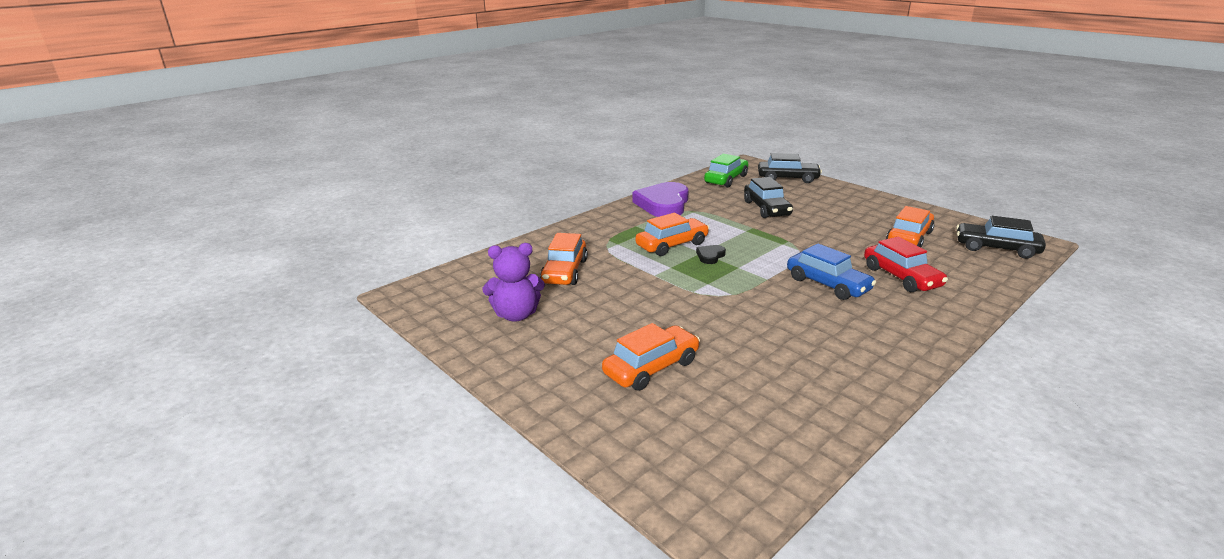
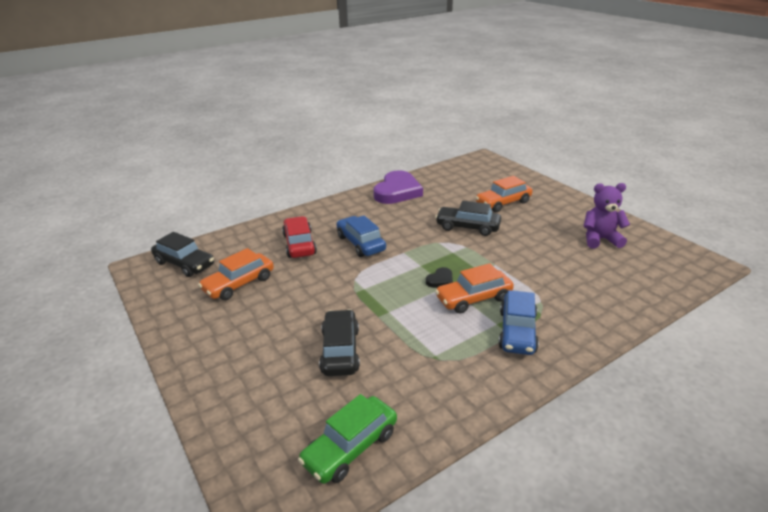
camera: 170 degrees left, 5 degrees up
orange car [540,233,588,285] -> none
purple heart [633,182,689,217] -> purple heart moved to [373,170,423,204]
black car [758,153,822,183] -> black car moved to [435,201,501,236]
none -> blue car [498,290,539,355]

